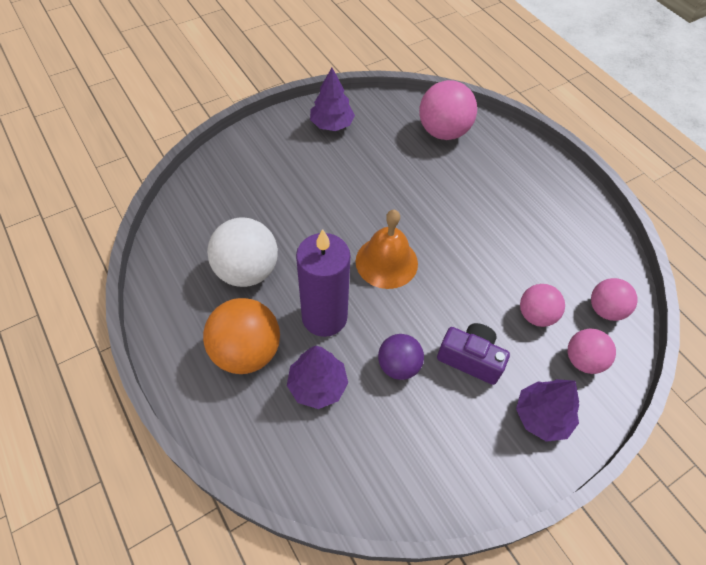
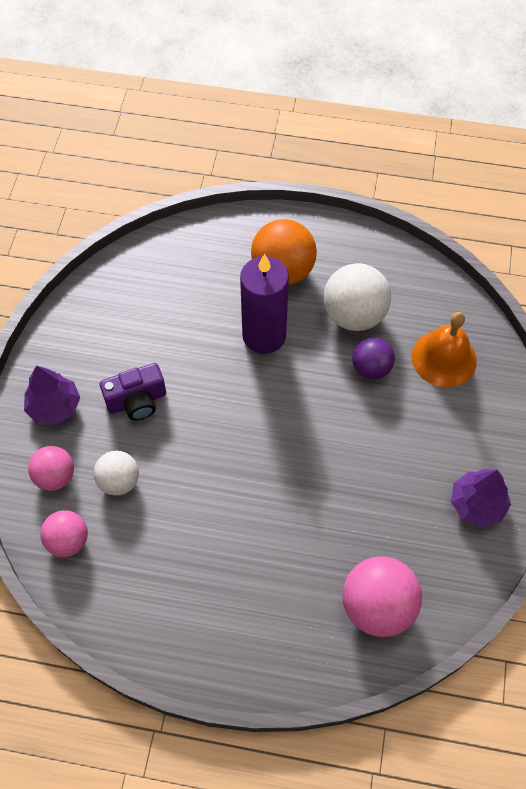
camera: 135 degrees right, 5 degrees up
purple tree [287,346,348,409] -> none
orange bell [356,210,418,289] -> orange bell moved to [412,312,477,387]
purple ball [378,334,424,380] -> purple ball moved to [352,337,395,380]
pink ball [520,284,565,327] -> white ball [94,451,139,496]

